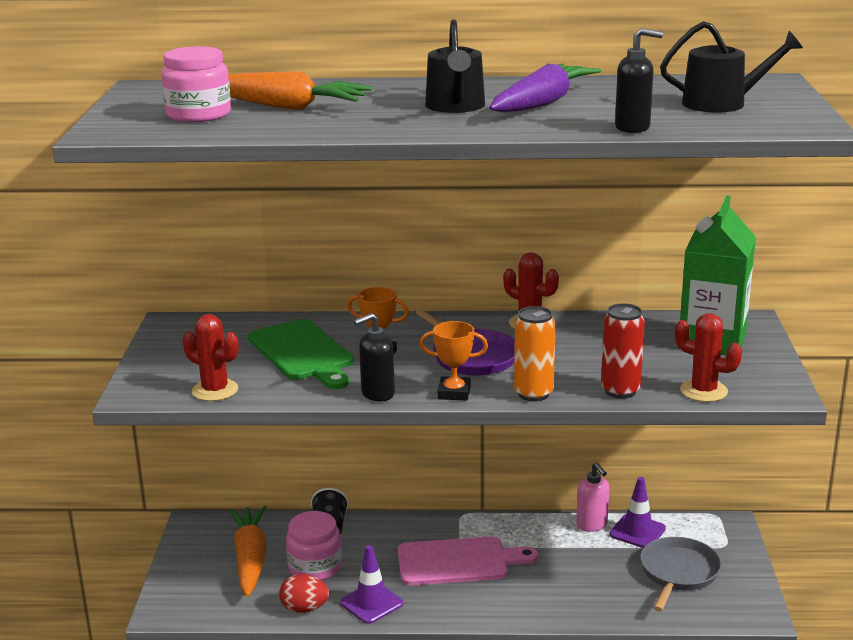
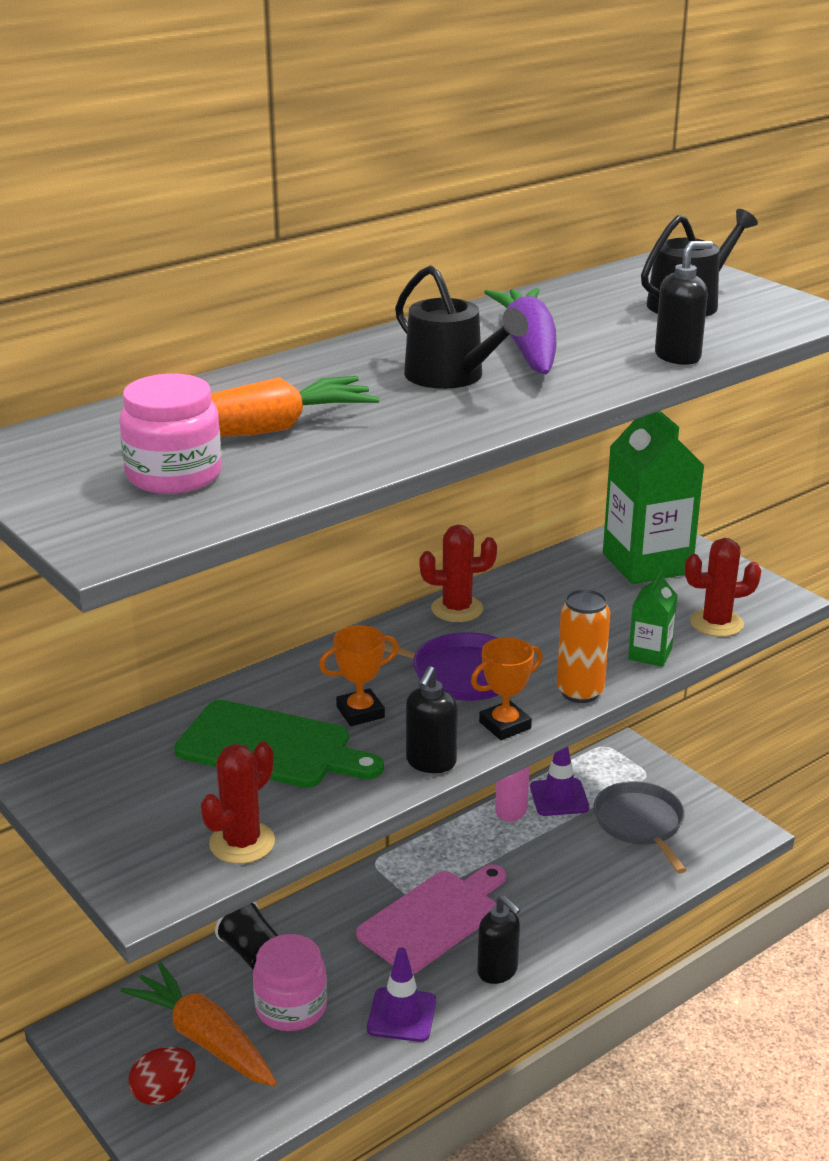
camera: 40 degrees left, 5 degrees up
red cactus [183,314,238,401] -> red cactus turned 45 degrees counterclockwise [201,742,275,864]
red egg [279,574,329,613] -> red egg moved to [128,1047,196,1105]
red can [601,303,645,399] -> green carton [628,570,678,667]
none -> black soap dispenser [477,895,521,984]

